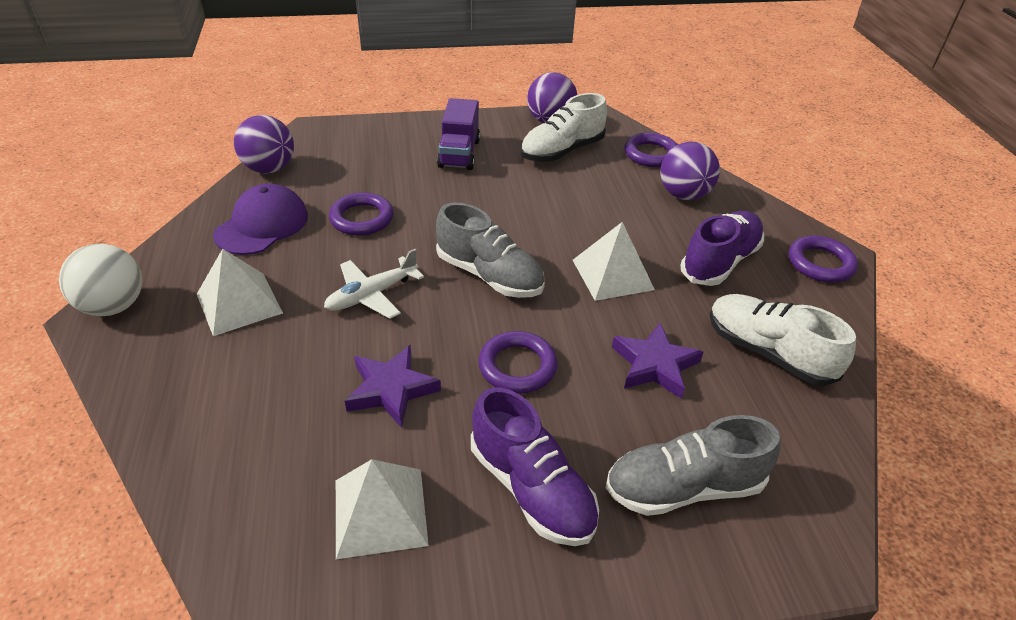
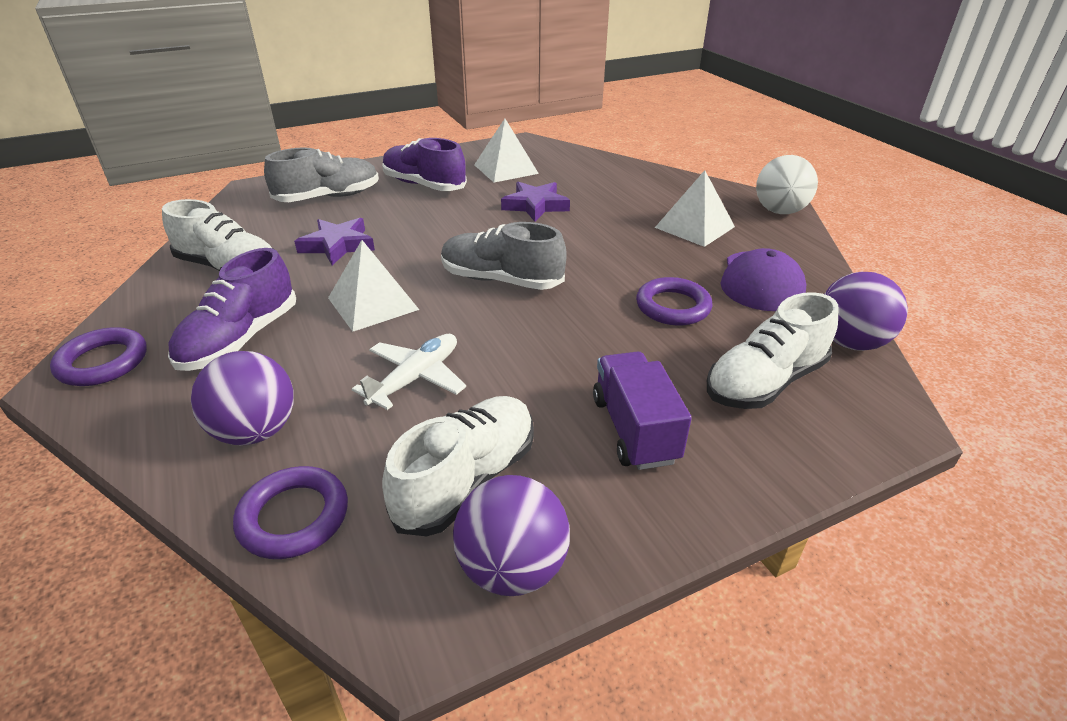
camera: 165 degrees right, 5 degrees down
white plane [324,249,424,319] -> white plane moved to [352,334,466,410]
purple ring [478,331,557,394] -> none
none -> white shoe [707,292,838,409]

